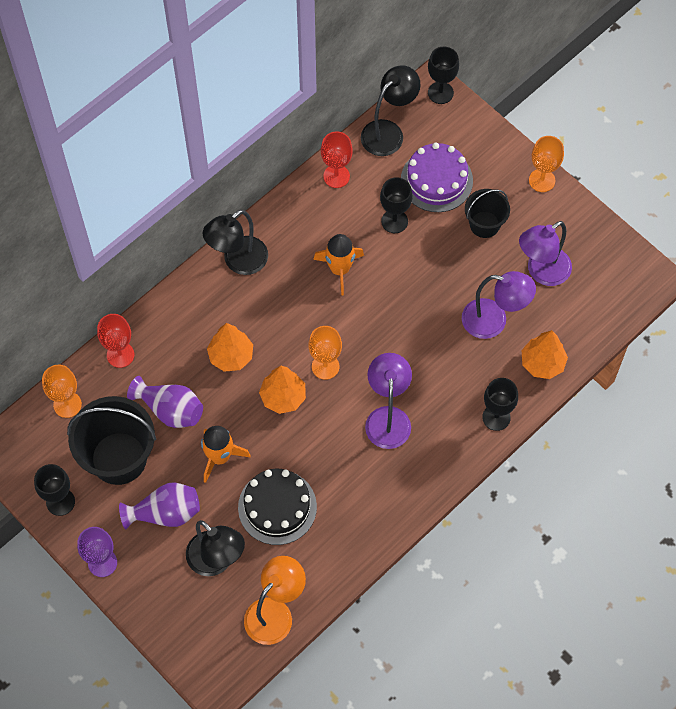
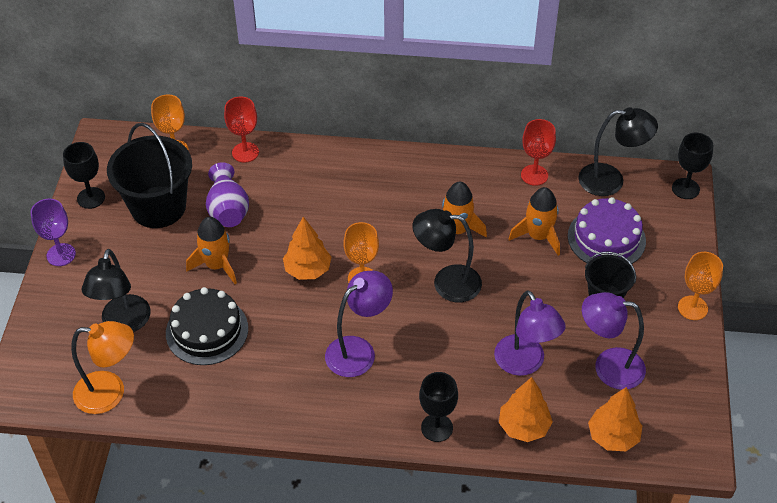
camera: 50 degrees right, 15 degrees down
purple vase [119,482,200,529] -> none
black lamp [203,210,268,275] -> black lamp moved to [412,209,482,302]
orange tree [207,323,253,372] -> orange tree moved to [588,387,642,451]
black goblet [380,177,413,233] -> orange rocket [509,187,560,256]

